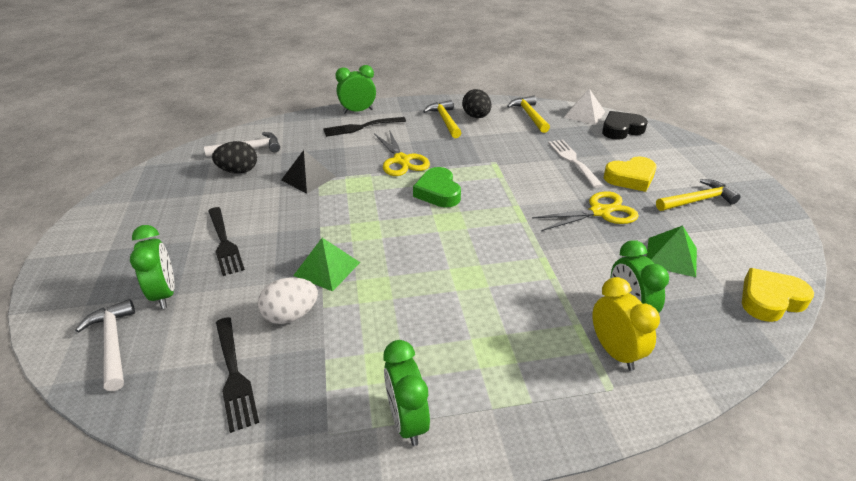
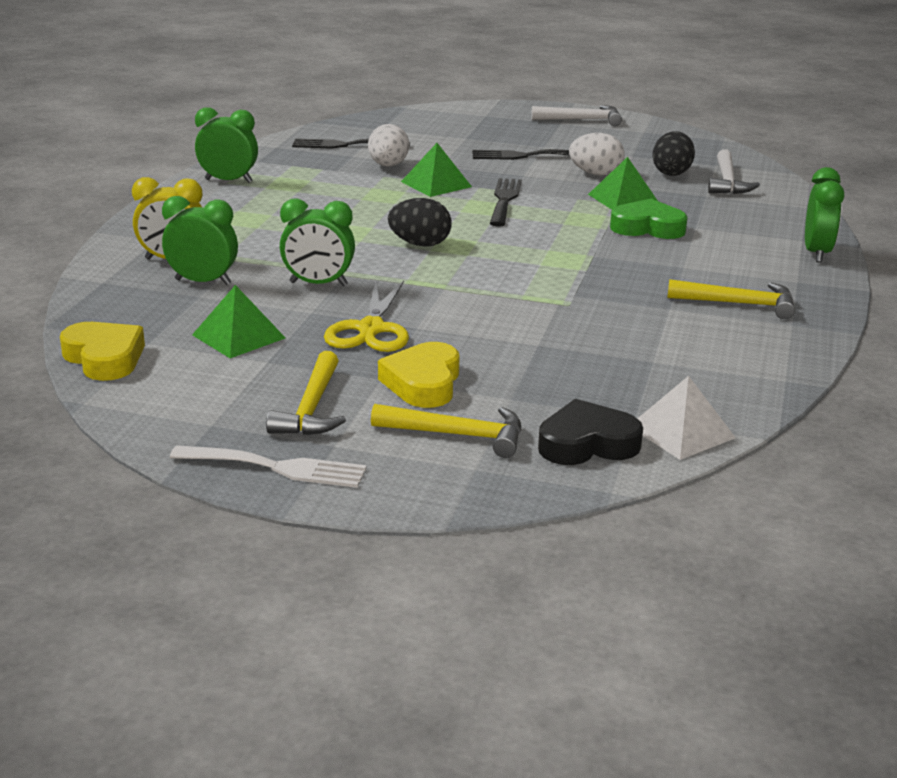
camera: 115 degrees right, 10 degrees down
white hammer [75,299,135,391] -> white hammer moved to [531,105,622,126]
green clock [130,225,175,309] -> green clock moved to [280,199,355,286]
black pyramid [281,150,336,194] -> green pyramid [588,157,658,210]
black fork [323,117,406,137] -> black fork moved to [490,178,522,227]
yellow scissors [374,130,430,176] -> none
green heart [413,167,461,207] -> green heart moved to [610,199,688,239]
black egg [462,89,492,118] -> black egg moved to [388,198,451,247]
yellow hammer [507,96,550,133] -> yellow hammer moved to [371,404,521,458]
white fork [548,140,603,188] -> white fork moved to [170,445,367,488]
black heart [602,111,648,140] -> black heart turned 105 degrees counterclockwise [538,399,643,465]
yellow heart [742,268,814,322] -> yellow heart turned 45 degrees counterclockwise [60,322,145,381]
none -> white egg [569,133,625,175]

